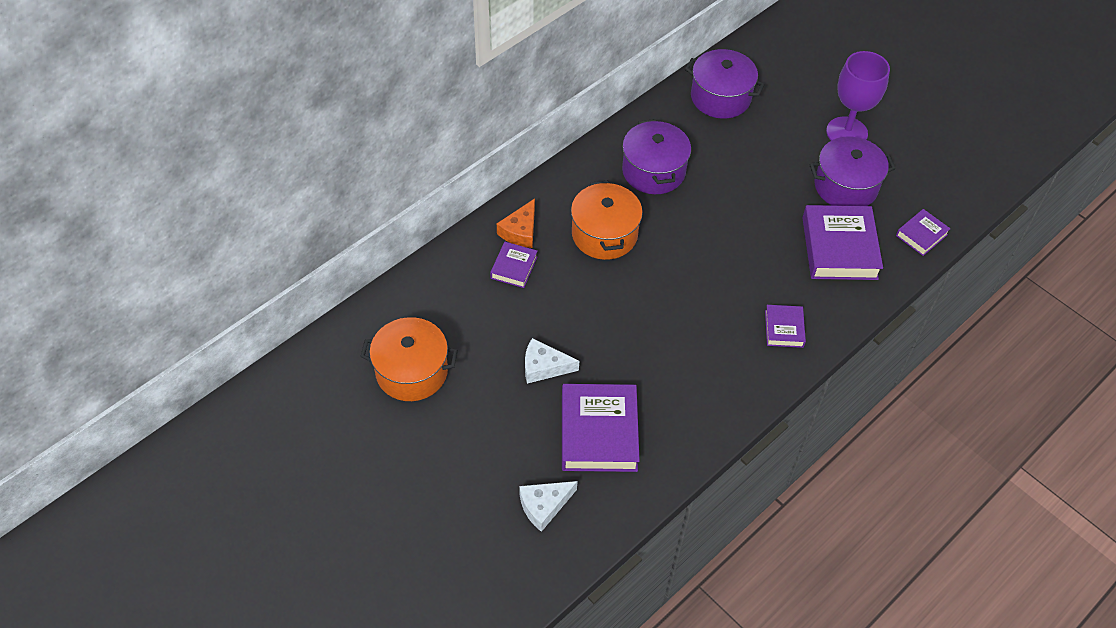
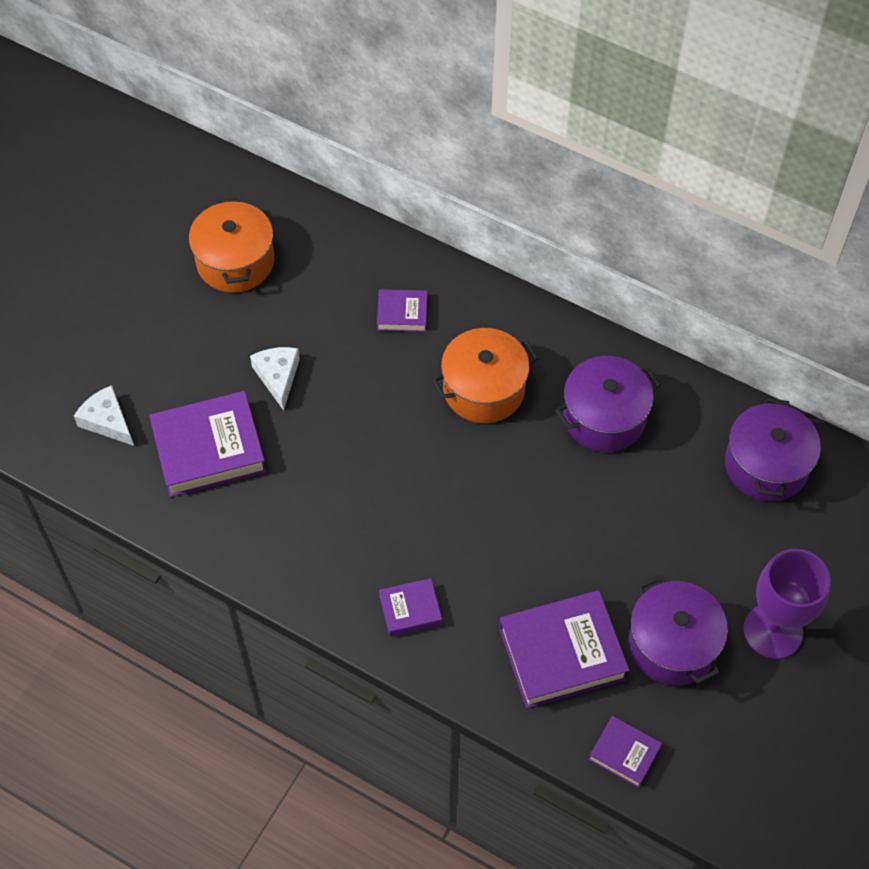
camera: 75 degrees right, 5 degrees up
orange cheese [497,199,535,248] -> none

